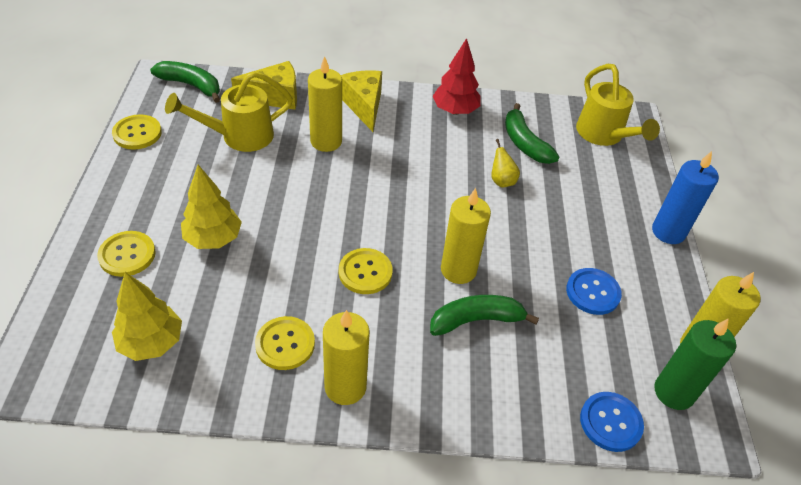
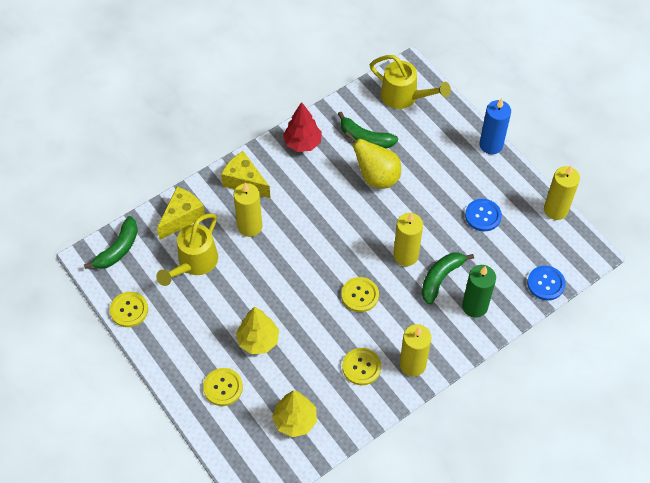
camera: 35 degrees left, 10 degrees up
green banana [150,61,220,103] -> green banana turned 135 degrees clockwise [84,216,138,269]
yellow pear [491,139,520,188] -> yellow pear [345,132,401,189], size x1.93
green candle [654,318,736,410] -> green candle moved to [462,265,496,318]

